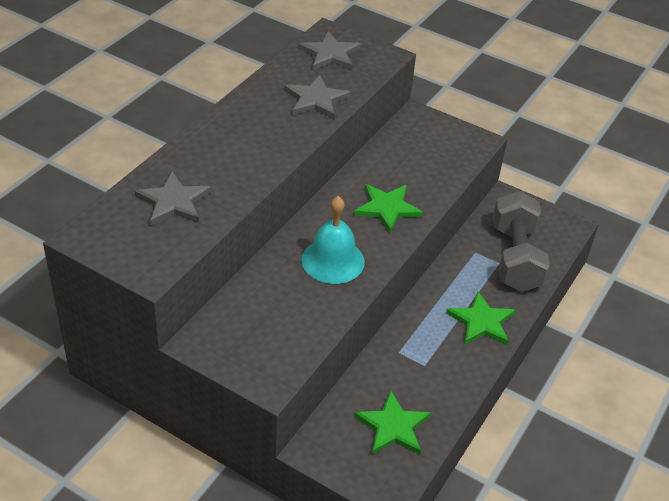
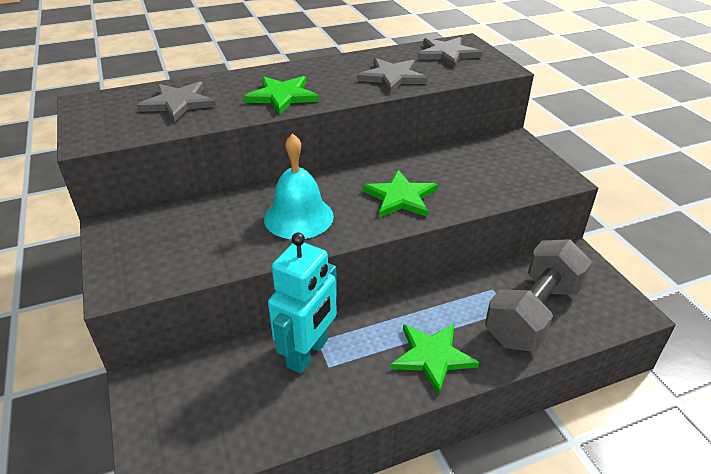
camera: 40 degrees right, 5 degrees down
green star [354,391,431,454] -> green star moved to [243,76,319,115]
none -> turquoise robot [268,233,337,374]

